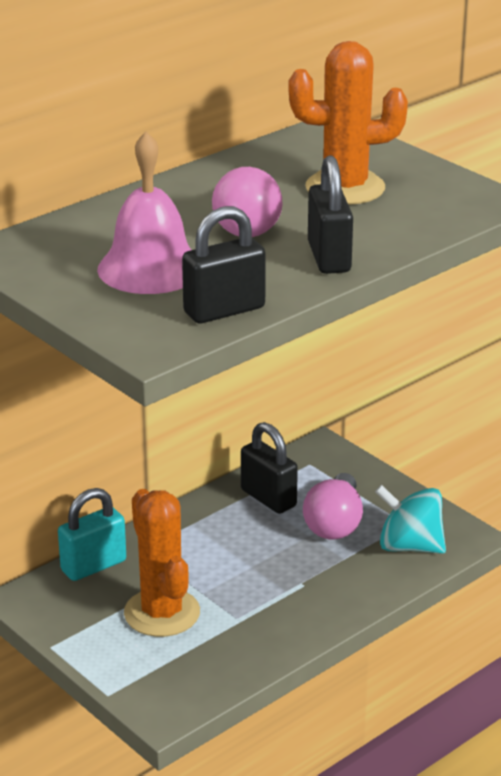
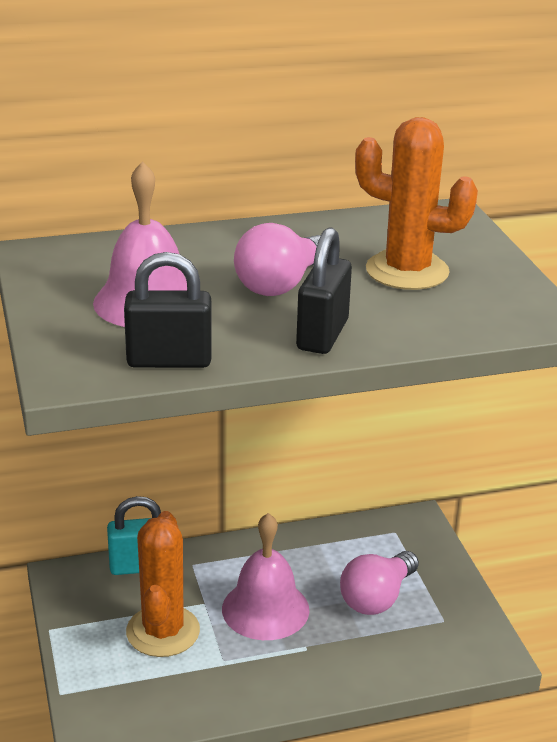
camera: 25 degrees right, 0 degrees up
black padlock [241,422,298,514] -> none
turquoise spinning top [375,485,446,554] -> none
none -> pink bell [222,513,309,640]

